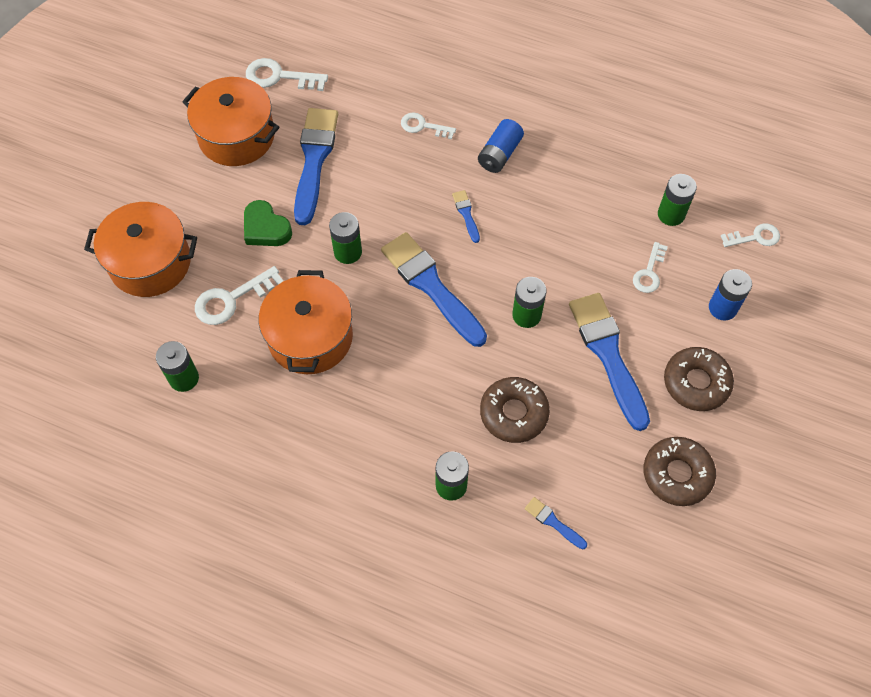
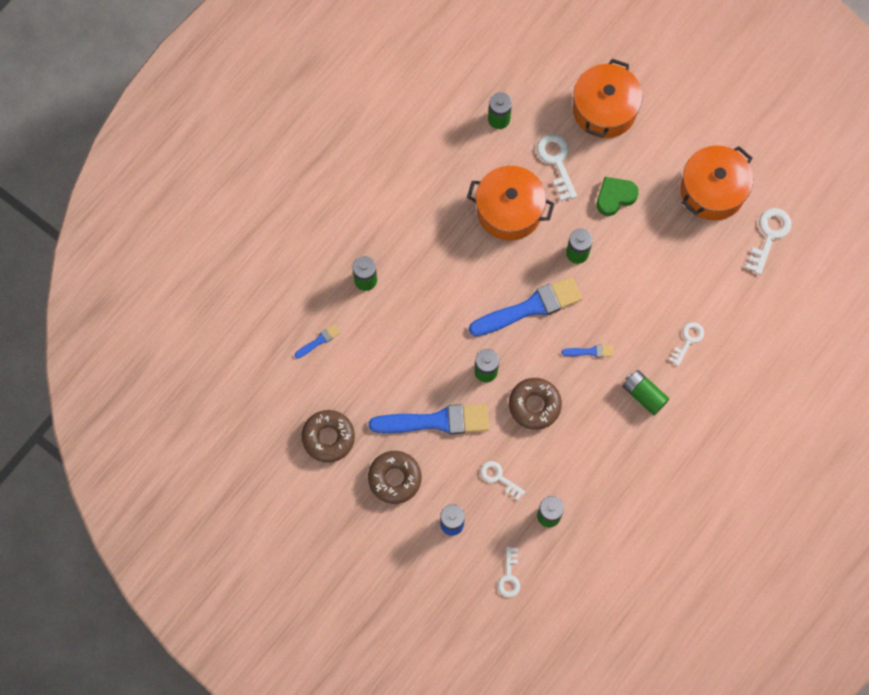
camera: 105 degrees right, 10 degrees up
blue brush [294,108,338,225] -> none
blue battery [478,119,524,173] -> green battery [622,370,669,415]
brown donut [480,377,550,443] -> brown donut moved to [509,378,562,430]

